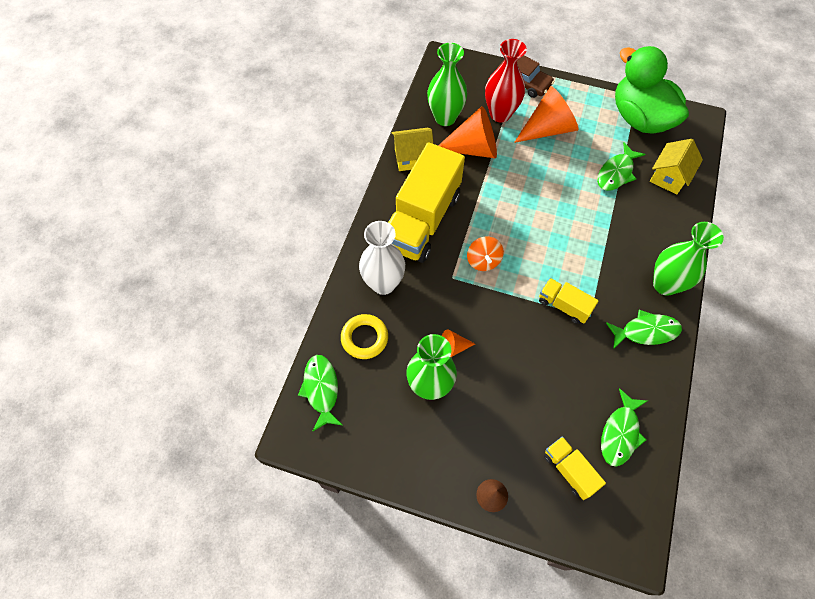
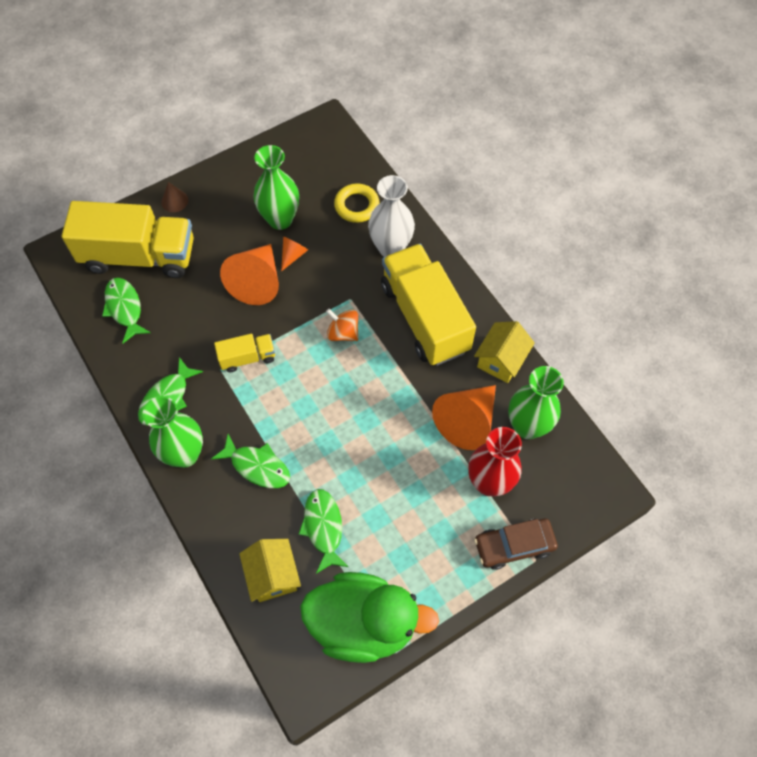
camera: 130 degrees right, 0 degrees up
green fish [298,355,342,431] -> green fish moved to [211,434,290,488]
orange cone [514,86,578,143] -> orange cone moved to [220,244,279,305]
yellow truck [544,437,606,500] -> yellow truck [61,201,194,278], size x2.15

